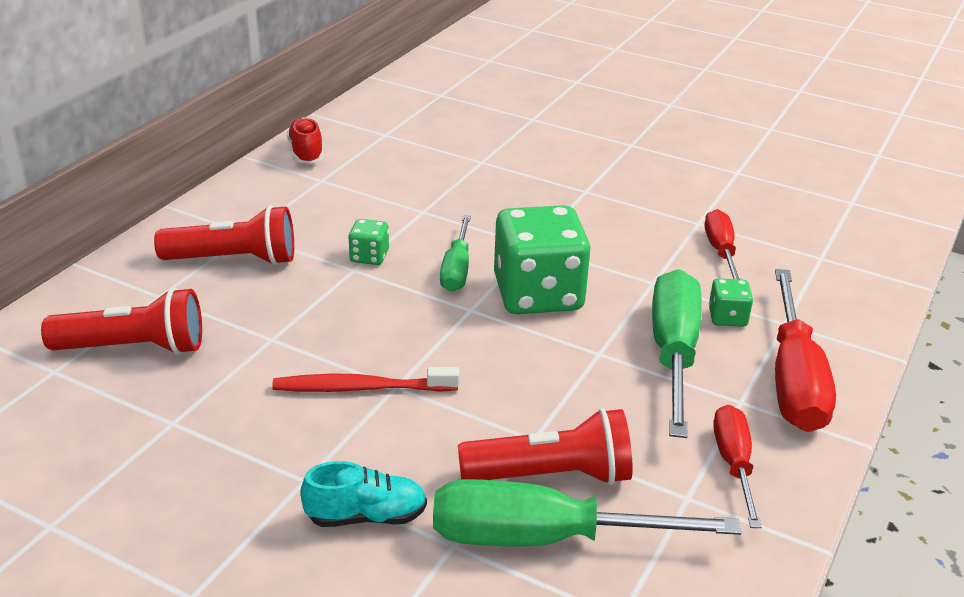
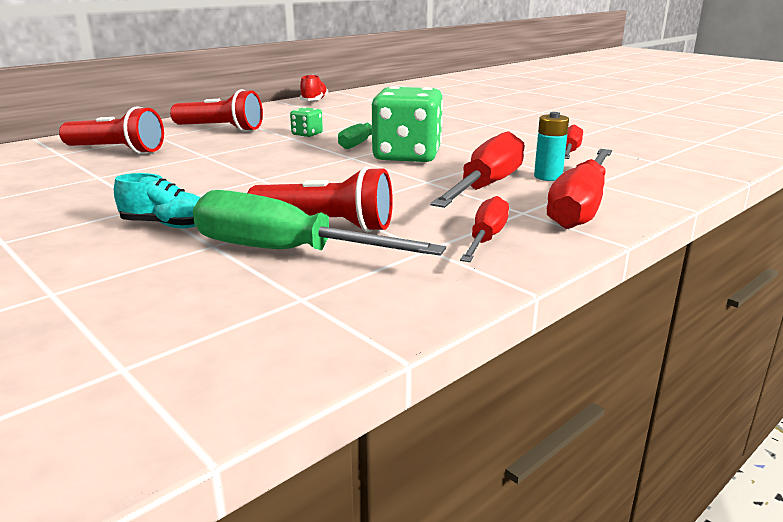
camera: 20 degrees right, 10 degrees down
red toothbrush [272,367,459,392] -> none
green screwdriver [652,269,702,438] -> red screwdriver [430,131,525,208]
green dice [709,278,753,327] -> turquoise battery [534,112,569,181]

